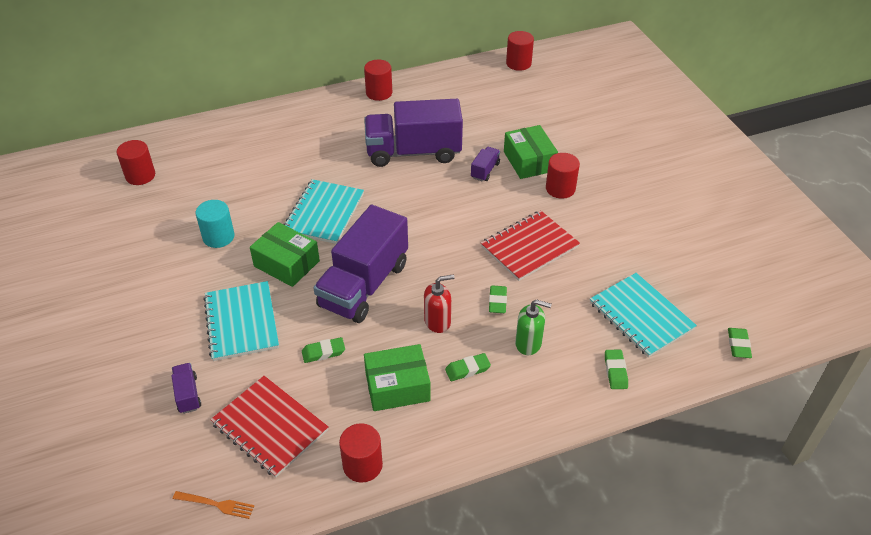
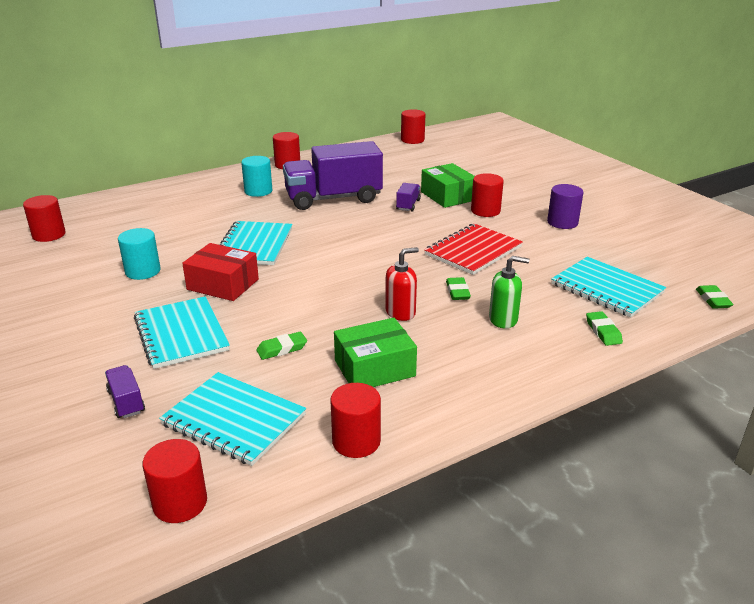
camera: 10 degrees left, 15 degrees down
orange fork [173,491,254,519] -> red cylinder [142,439,207,523]
red notebook [210,376,329,478] -> turquoise notebook [159,372,306,466]
green box [250,222,320,287] -> red box [182,243,259,301]
purple truck [313,205,408,323] -> none
green eraser [445,353,491,381] -> none
none -> turquoise cylinder [241,156,272,197]
none -> purple cylinder [547,184,583,229]

